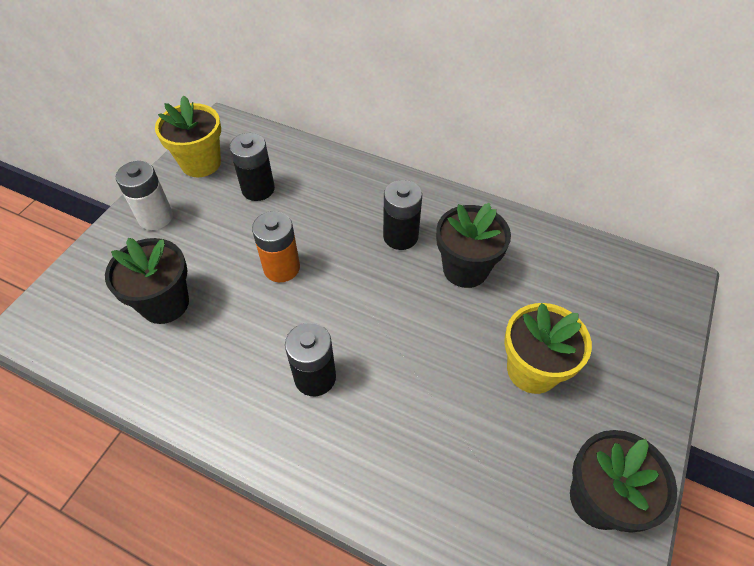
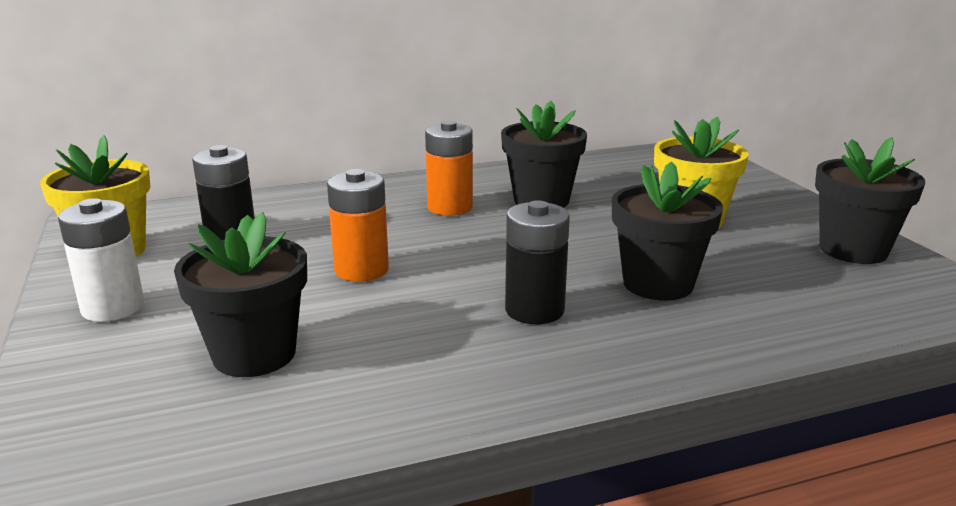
camera: 45 degrees left, 30 degrees down
black battery [383,180,422,250] -> orange battery [425,120,473,216]
none -> black flower pot [612,161,723,301]

